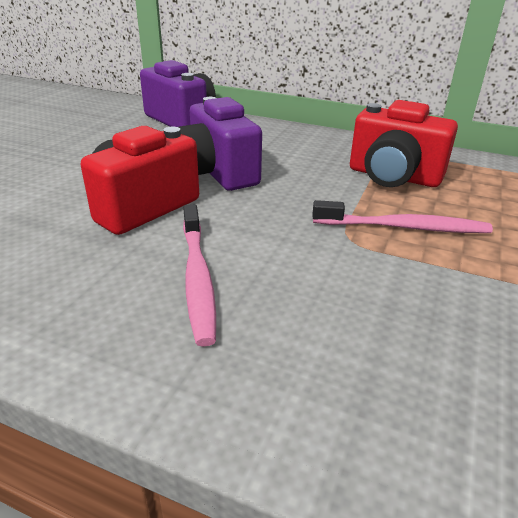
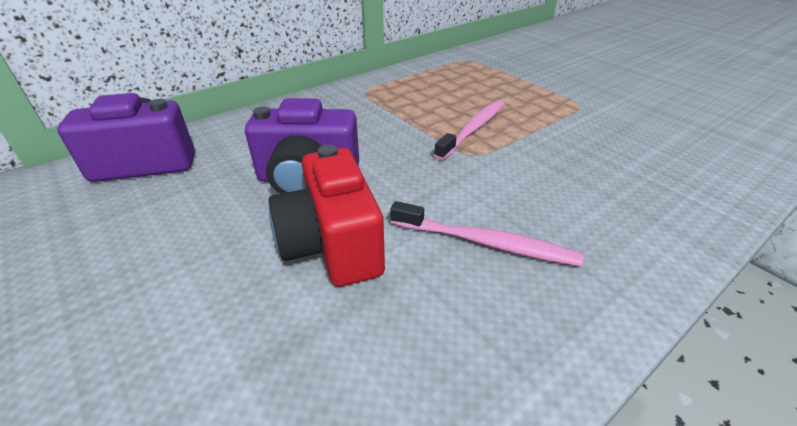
camera: 60 degrees left, 5 degrees up
red camera [350,100,458,187] -> none

